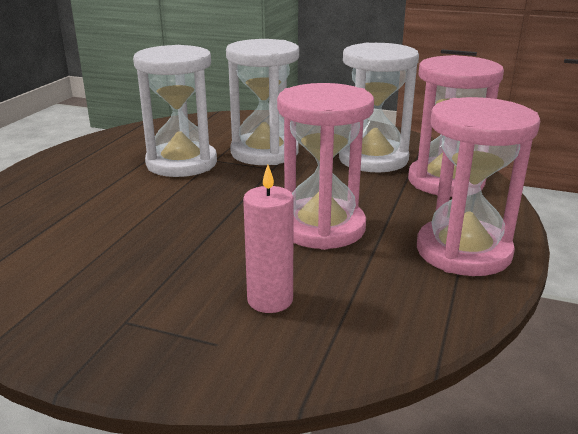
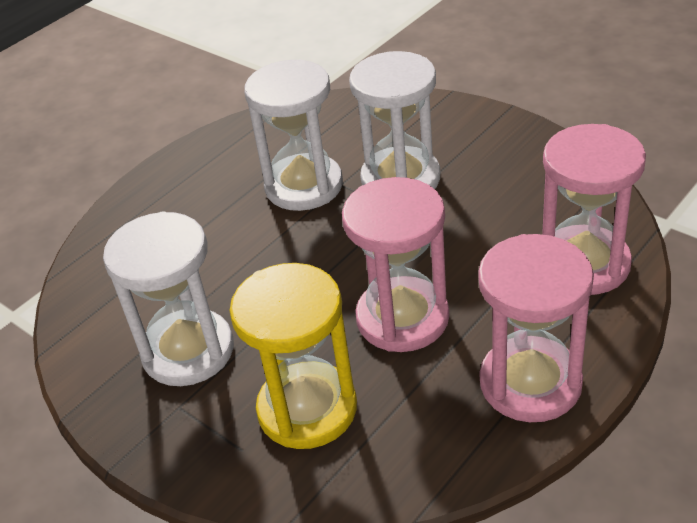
camera: 25 degrees right, 15 degrees up
pink candle [243,165,294,313] -> yellow hourglass [229,263,357,449]
white hourglass [339,43,419,173] -> white hourglass moved to [103,211,234,386]

